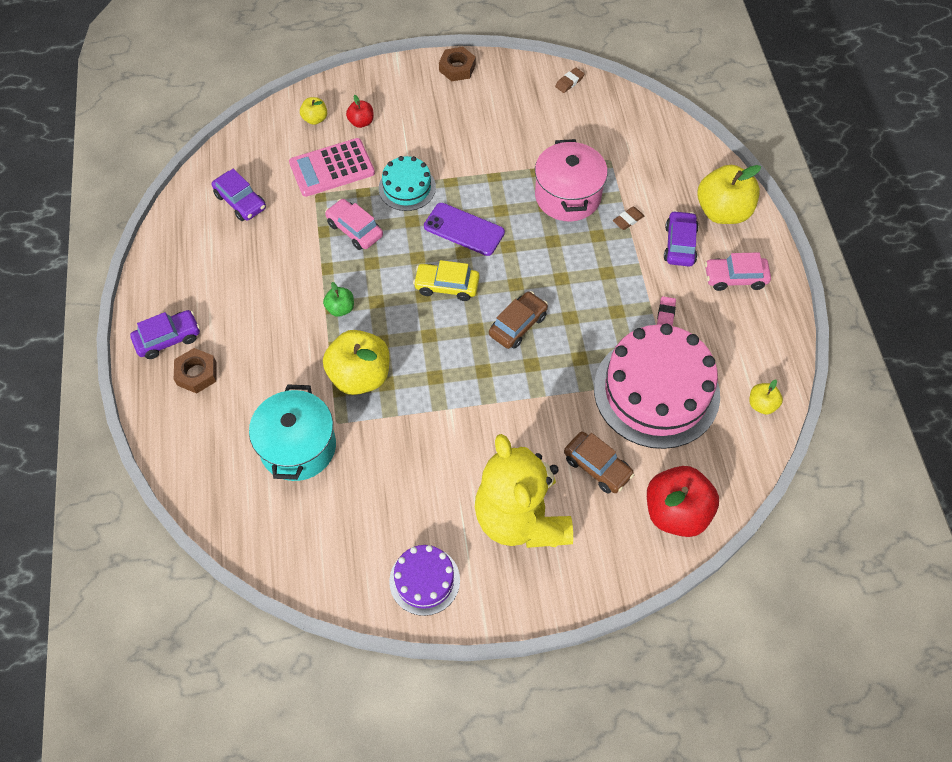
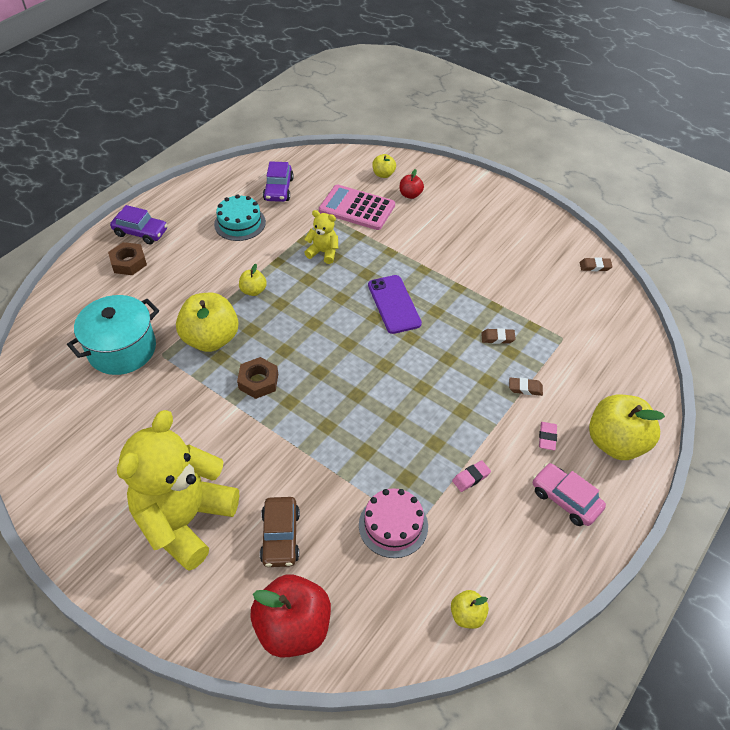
camera: 45 degrees right, 10 degrees down
green apple [323,282,354,317] -> yellow apple [239,264,267,296]
pink car [325,199,383,250] -> yellow teddy bear [304,210,338,264]
turquoise cake [379,156,436,211] -> turquoise cake moved to [214,194,266,241]
purple cake [389,545,460,616] -> none
yellow car [413,260,479,301] -> none
brown nut [439,47,476,81] -> brown nut moved to [237,357,278,399]
brown car [489,291,548,349] -> none
pink pot [535,139,608,221] -> brown eraser [481,328,516,344]
pink cake [594,324,720,449] -> pink cake [359,488,428,558], size x0.51
purple car [664,210,699,267] -> pink eraser [539,422,557,450]

